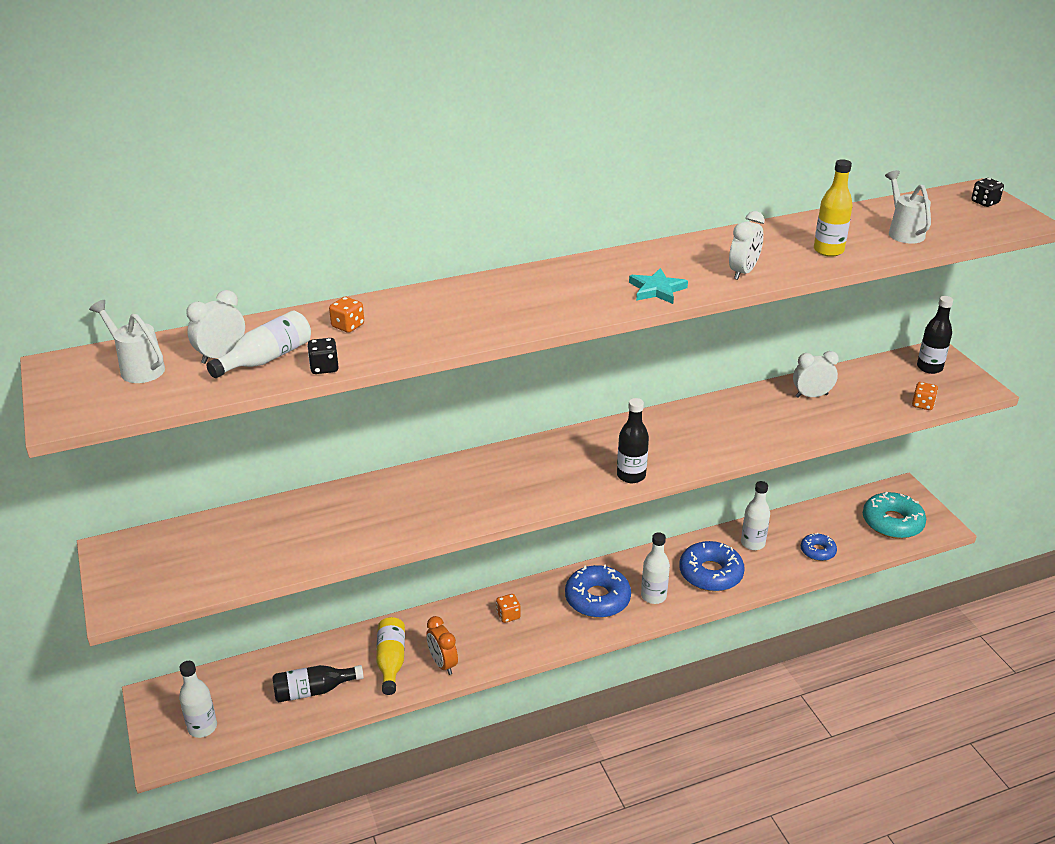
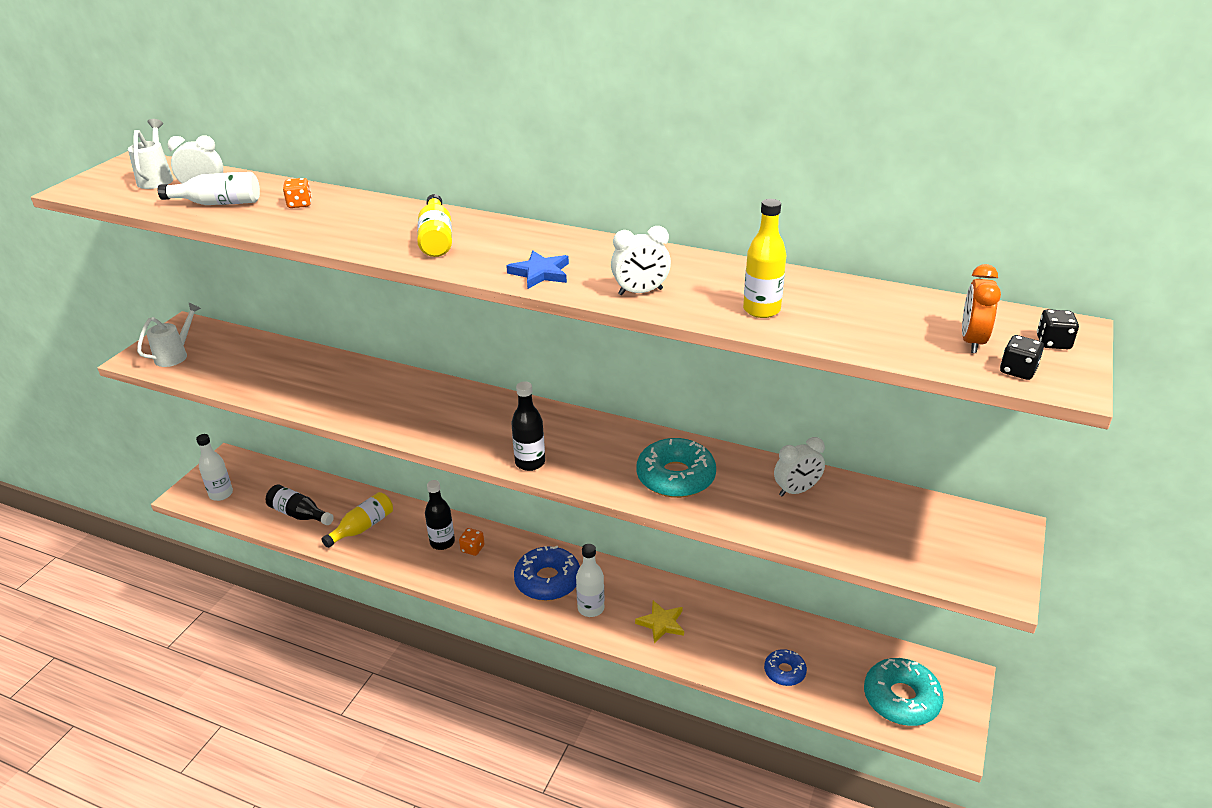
camera: 45 degrees right, 0 degrees up
black dice [307,338,339,374] -> black dice moved to [1000,335,1044,380]
orange clock [426,616,458,675] -> orange clock moved to [962,264,1001,353]
turquoise star [629,268,688,304] -> blue star [506,251,569,289]
blue donut [679,541,745,592] -> yellow star [635,600,684,643]
white bottle [741,481,770,550] -> none
white clock [793,351,839,398] -> white clock turned 120 degrees clockwise [774,437,825,496]
white watering can [885,170,931,244] -> white watering can moved to [137,303,201,367]
orange dice [912,382,938,410] -> none
black bottle [917,296,953,374] -> black bottle moved to [425,480,455,550]
none -> yellow bottle [417,194,452,257]
none -> turquoise donut [637,438,716,498]

